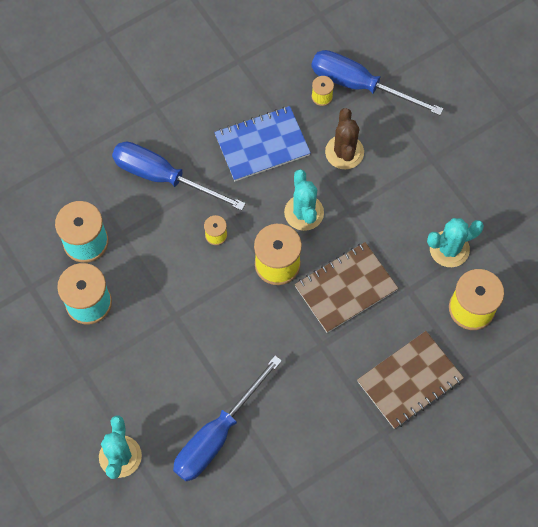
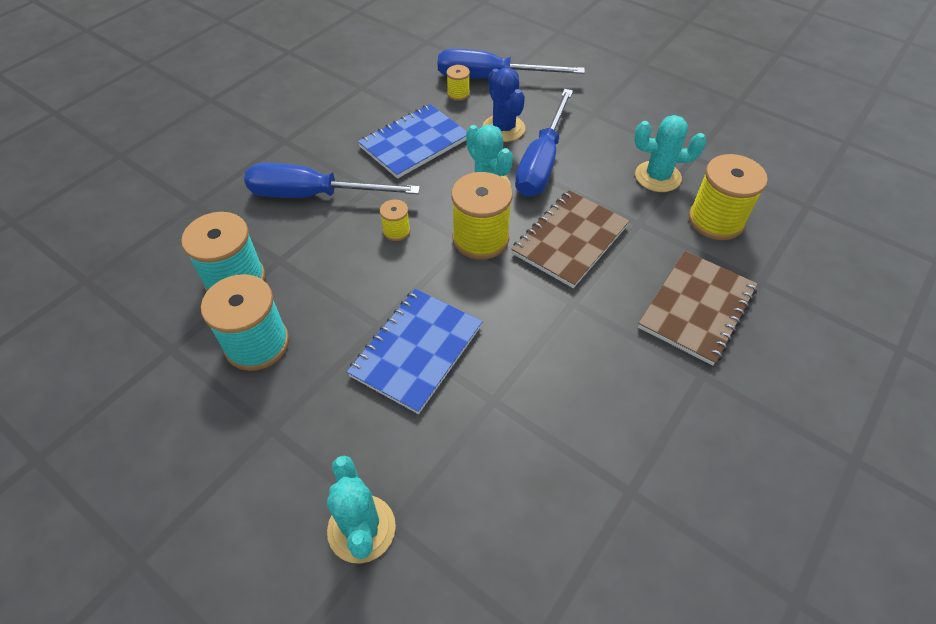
camera: 20 degrees left, 15 degrees down
blue screwdriver [173,355,282,481] -> blue screwdriver moved to [515,89,573,197]
brown cactus [325,108,364,170] -> blue cactus [482,68,525,142]
turquoise cactus [427,218,484,267] -> turquoise cactus turned 45 degrees clockwise [634,115,706,192]
none -> blue notebook [347,289,483,414]

